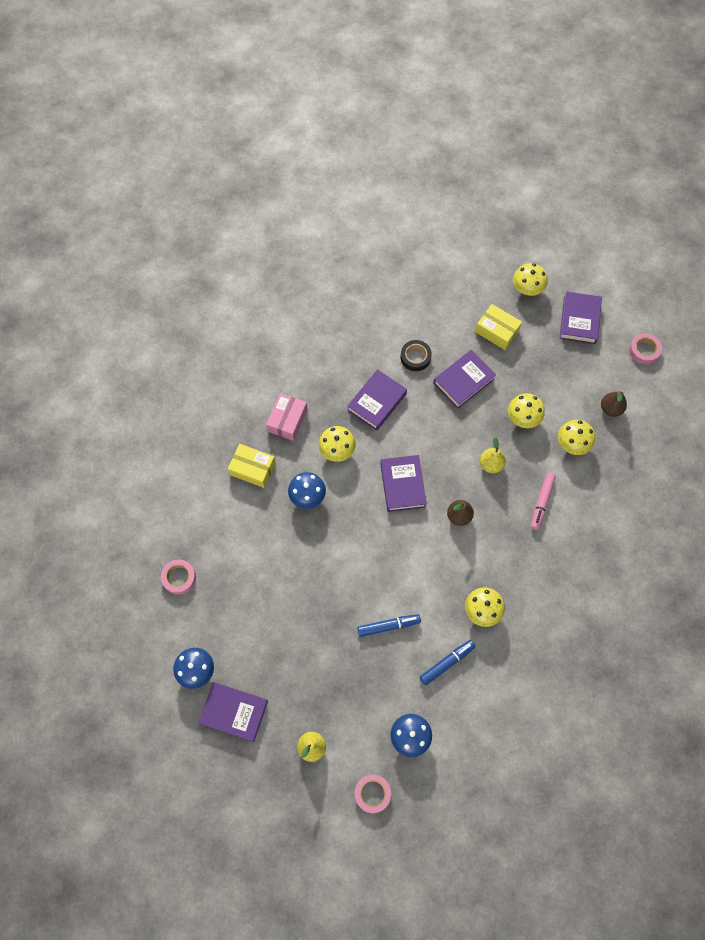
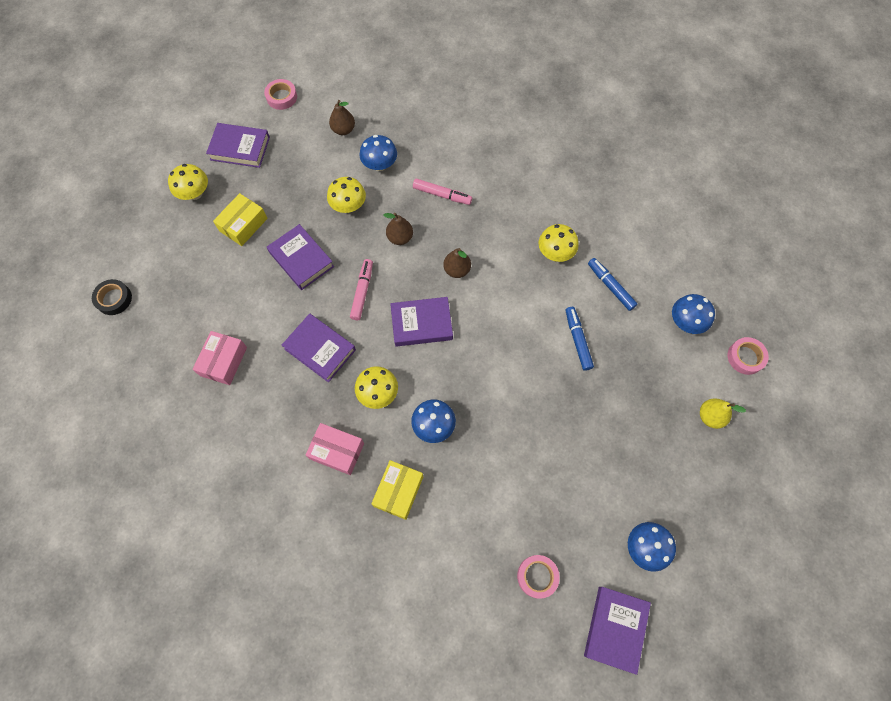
camera: 90 degrees left, 0 degrees up
purple book [198,682,268,742] -> purple book moved to [584,587,651,675]
black tape [401,340,432,371] -> black tape moved to [92,279,132,315]
yellow pear [480,437,506,473] -> brown pear [383,213,413,245]
yellow mushroom [558,419,595,455] -> blue mushroom [359,135,397,171]
none -> pink box [193,331,247,385]
none -> pink marker [350,259,373,320]

